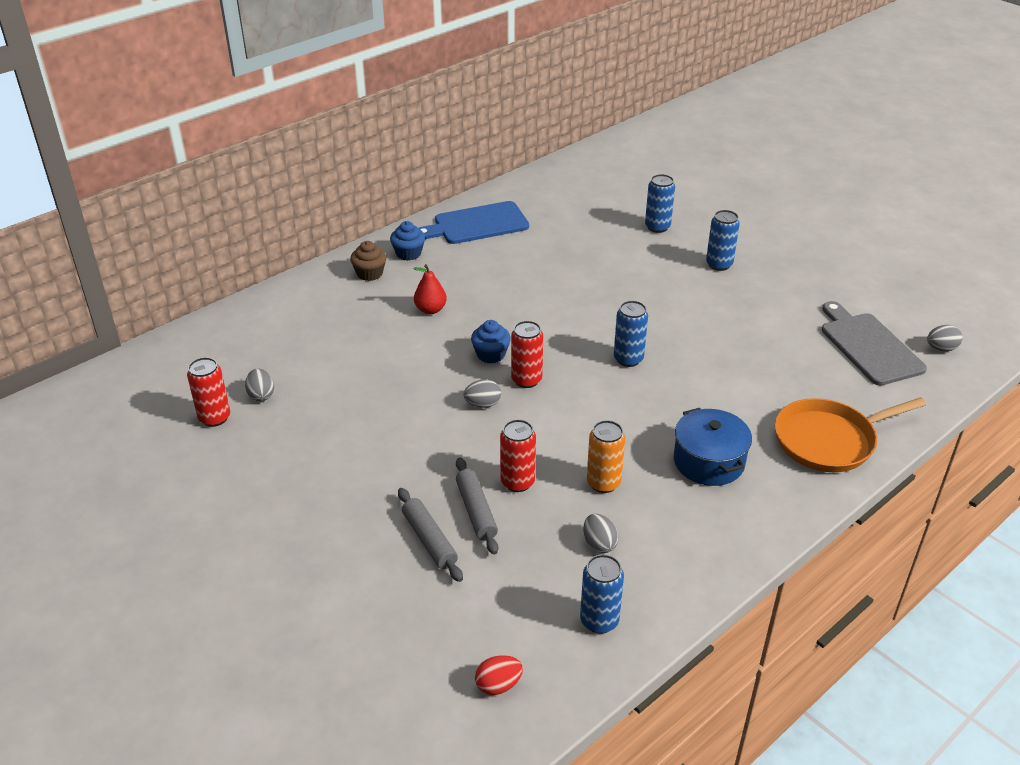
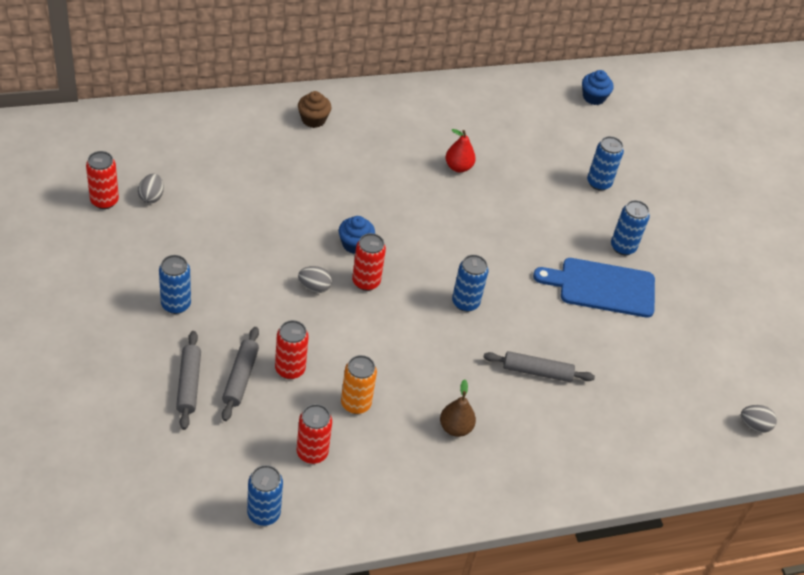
camera: 20 degrees right, 10 degrees up
blue cupcake [390,221,425,261] -> blue cupcake moved to [582,70,614,105]
red pear [414,264,447,314] -> red pear moved to [446,129,476,172]
blue cutting board [418,201,529,244] -> blue cutting board moved to [533,258,655,318]
red egg [475,655,523,695] -> none
grey egg [583,514,619,553] -> red can [296,404,332,464]
blue pot [674,408,752,486] -> brown pear [440,379,476,437]
orange pan [775,397,926,472] -> none
grey cutting board [822,301,927,386] -> none
none -> blue can [159,255,191,314]
none -> grey rolling pin [484,351,595,382]

